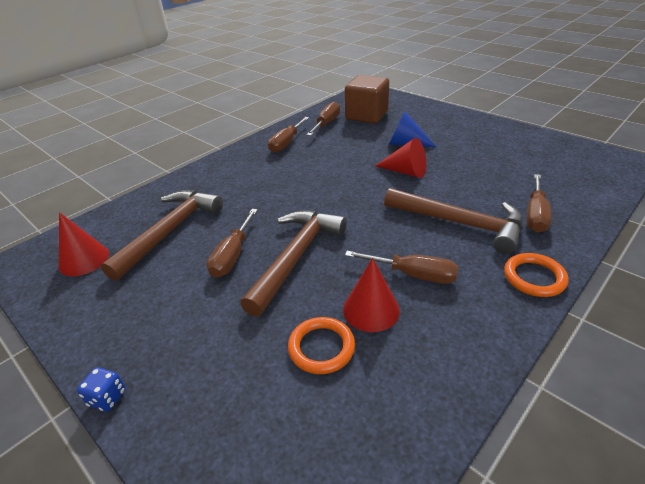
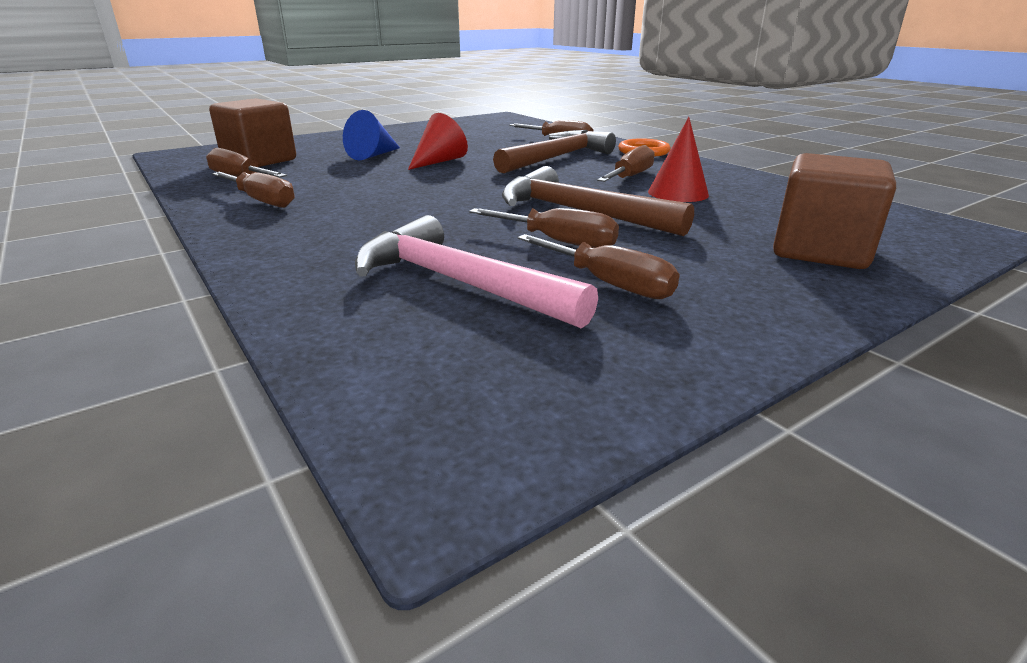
camera: 80 degrees left, 10 degrees down
red cone [59,212,109,276] -> none
blue dice [77,367,126,412] -> none
brown hammer [101,190,223,281] -> pink hammer [355,215,598,329]
orange ring [288,317,355,374] -> none
none -> brown screwdriver [517,234,680,299]
none -> brown cube [773,153,896,269]

